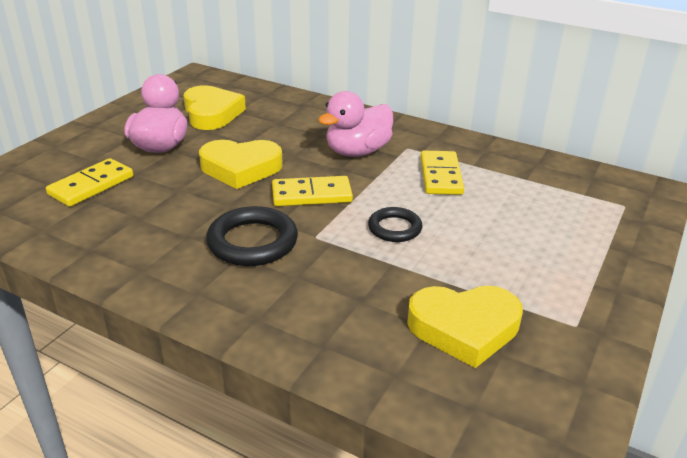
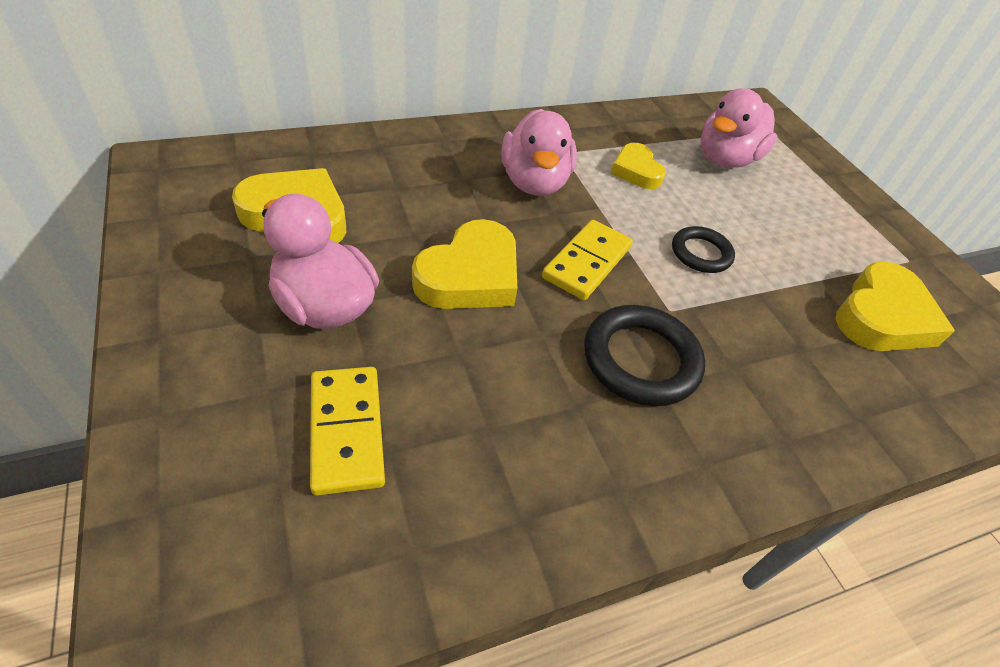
camera: 55 degrees left, 15 degrees up
yellow domino [421,150,464,195] -> yellow heart [610,143,666,189]
none -> pink duck [700,88,778,168]

